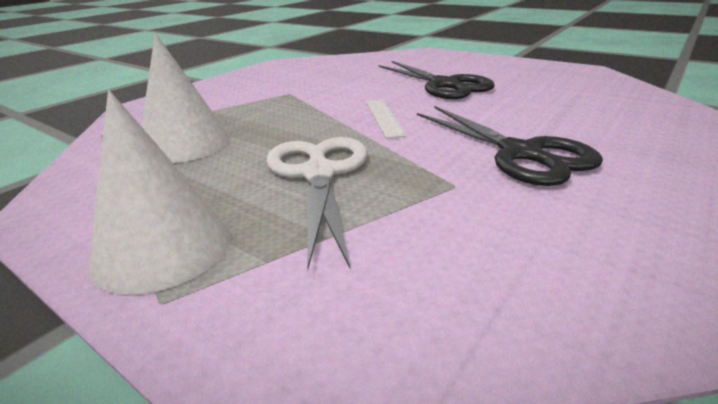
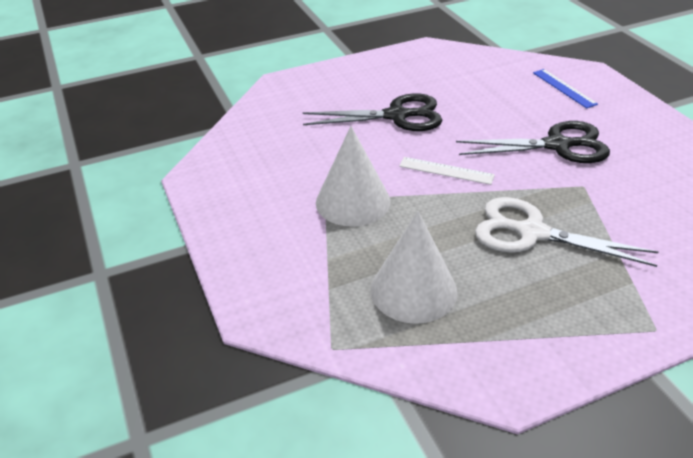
camera: 60 degrees left, 10 degrees up
white cone [88,90,231,294] -> white cone moved to [316,126,390,226]
none -> blue ruler [533,69,598,108]

